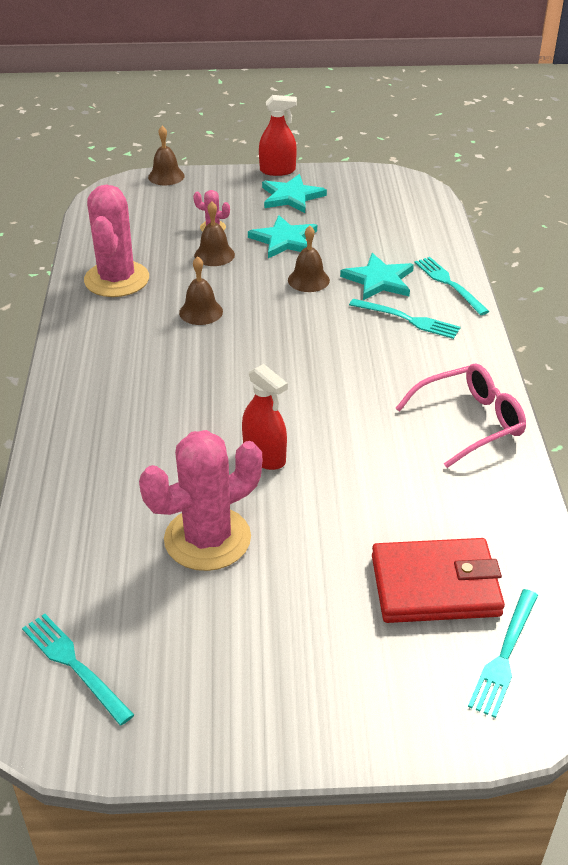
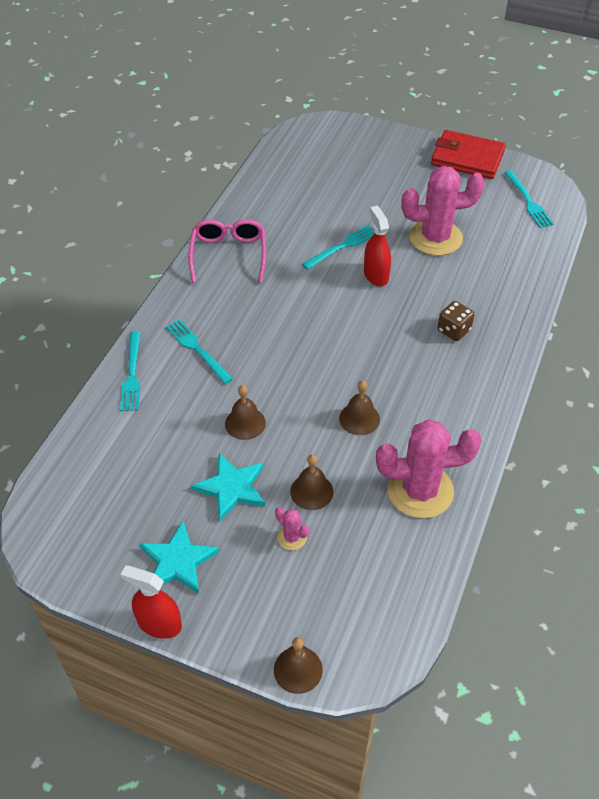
camera: 155 degrees left, 10 degrees up
pink cactus [84,184,149,297] -> pink cactus turned 60 degrees clockwise [376,419,482,518]
turquoise star [340,253,414,300] -> none
red wallet [372,538,505,623] -> red wallet moved to [431,130,506,179]
pink glasses [396,364,526,468] -> pink glasses turned 90 degrees clockwise [188,219,266,283]
turquoise fork [468,589,538,718] -> turquoise fork moved to [302,225,374,270]
none -> brown dice [438,301,475,341]

